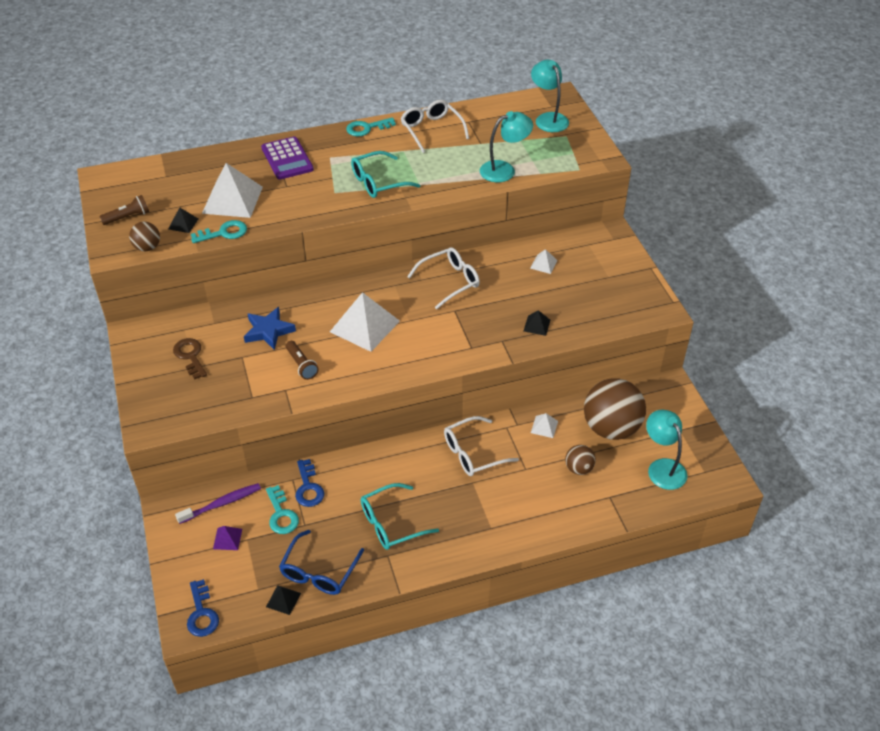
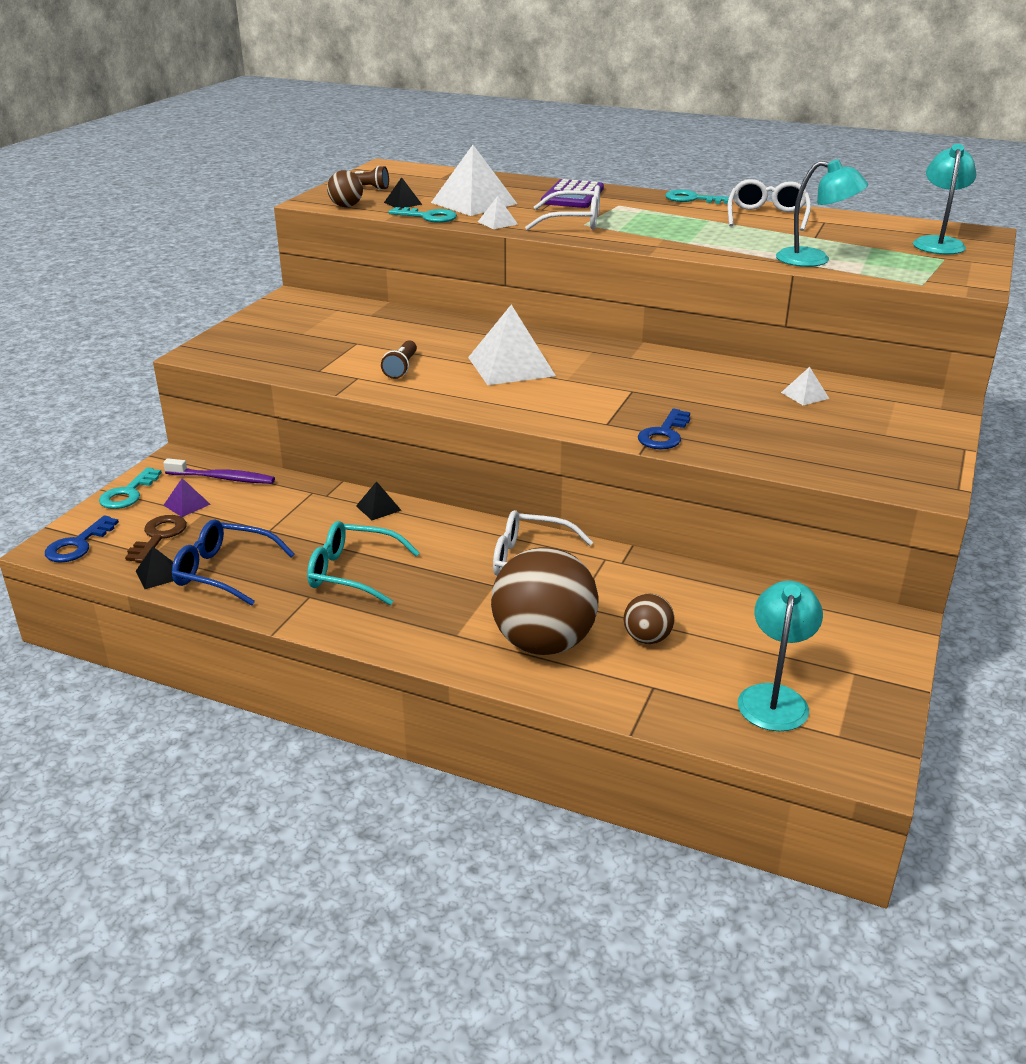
camera: 40 degrees right, 15 degrees down
brown key [173,338,207,379] -> brown key moved to [125,515,187,563]
blue star [244,307,296,350] -> none
turquoise key [266,485,299,534] -> turquoise key moved to [99,467,162,509]
blue glasses [279,530,364,595] -> blue glasses turned 45 degrees clockwise [172,519,295,606]
blue key [295,459,324,507] -> blue key moved to [638,409,690,449]
turquoise glasses [351,151,421,198] -> none
white glasses [407,247,480,309] -> white glasses moved to [525,185,600,230]
black pyramid [524,310,550,336] -> black pyramid moved to [356,481,402,520]
white pyramid [531,413,558,438] -> white pyramid moved to [478,196,518,229]
brown ball [584,378,646,440] -> brown ball moved to [491,547,598,655]

